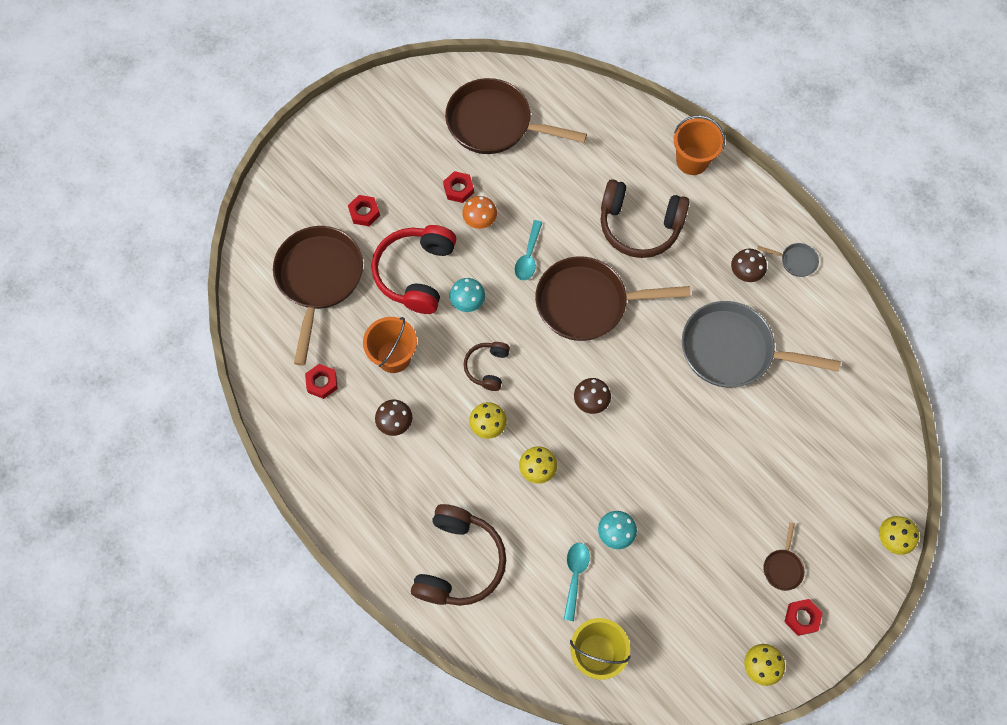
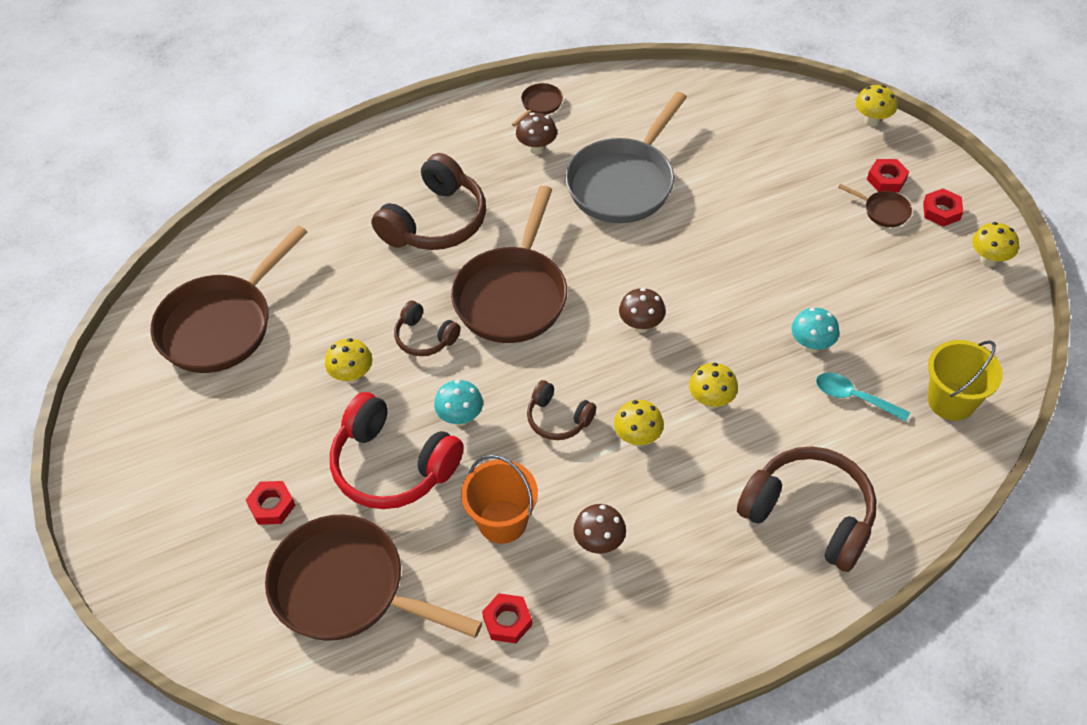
camera: 70 degrees left, 15 degrees down
red nut [443,171,474,203] -> red nut moved to [867,159,909,193]
orange mushroom [462,196,497,229] -> yellow mushroom [325,338,372,384]
turquoise spoon [514,220,543,280] -> brown headphones [394,301,461,356]
orange bucket [674,115,725,175] -> none
grey pan [757,243,819,277] -> brown pan [512,83,563,127]

